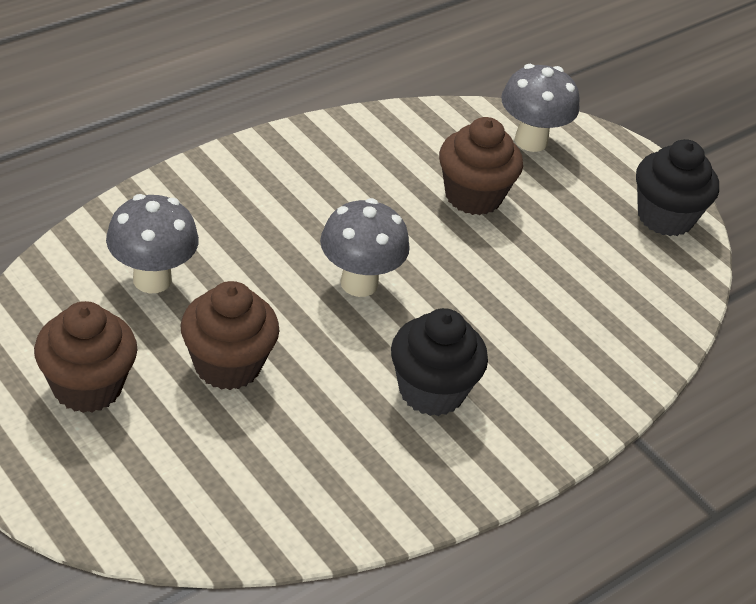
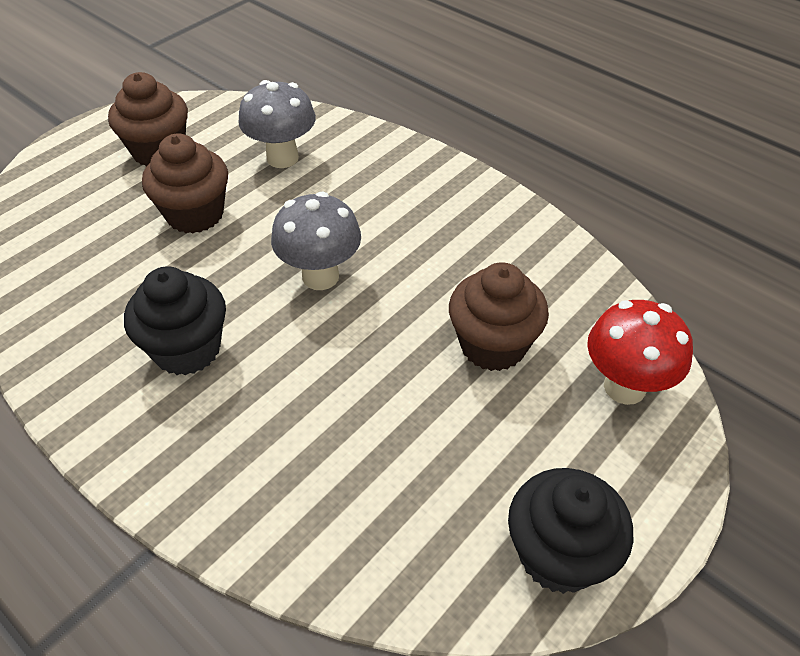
camera: 85 degrees right, 5 degrees up
grey mushroom [501,64,580,152] -> red mushroom [587,300,693,405]

